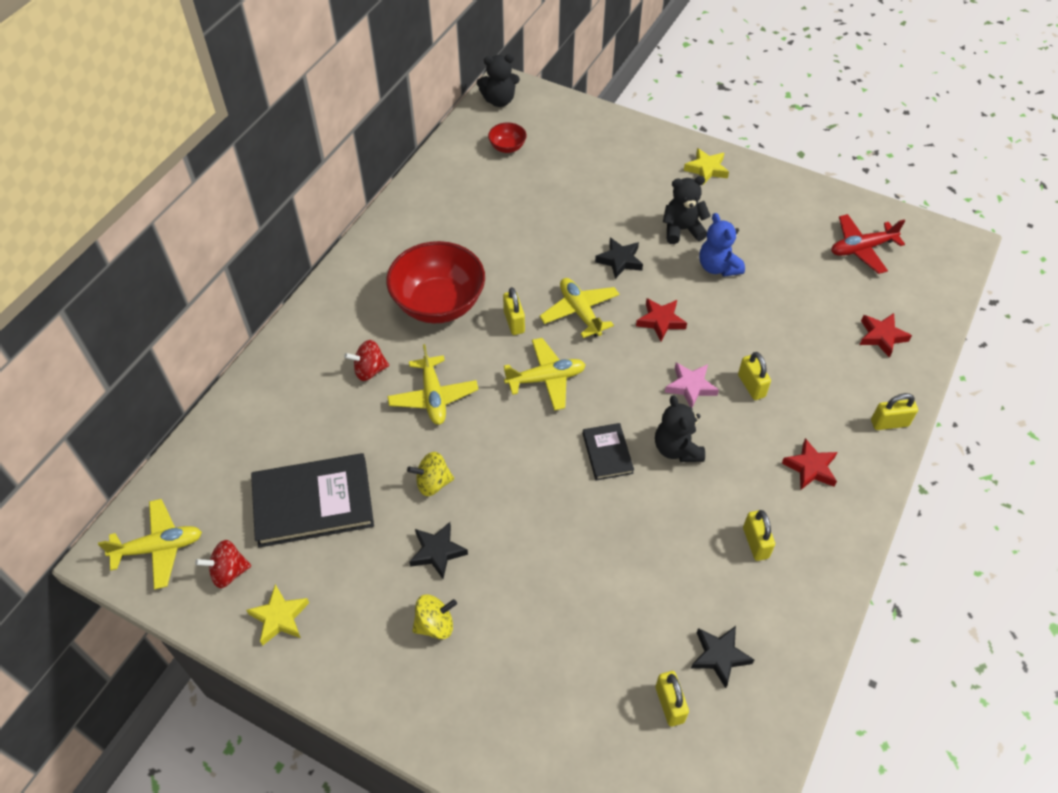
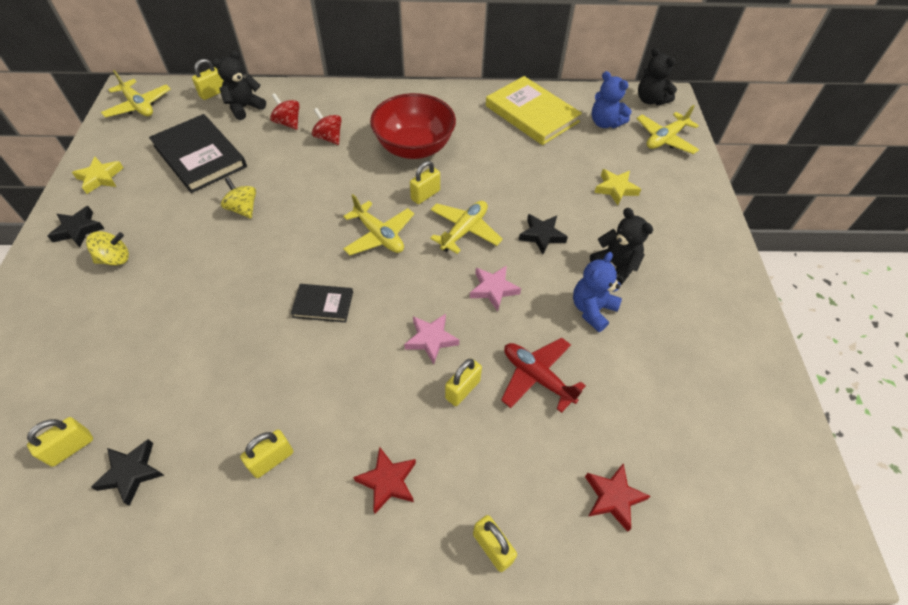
camera: 60 degrees right, 0 degrees up
red spinning top [195,540,251,588] -> red spinning top moved to [270,93,300,130]
yellow plane [387,344,479,425] -> yellow plane moved to [636,105,699,154]
black star [409,522,468,579] -> black star moved to [48,206,105,247]
yellow spinning top [412,595,457,639] -> yellow spinning top turned 60 degrees counterclockwise [86,231,129,266]
red bowl [488,123,527,153] -> blue teddy bear [592,71,632,128]
black book [583,423,634,480] -> black book turned 45 degrees clockwise [291,284,353,323]
red star [636,298,687,341] -> pink star [470,265,521,311]
black teddy bear [655,395,705,462] -> black teddy bear moved to [212,50,266,120]
yellow star [684,148,729,185] -> yellow star moved to [594,169,641,205]
red plane [831,214,905,274] -> red plane moved to [501,338,586,413]
none -> yellow padlock [192,59,224,100]
none -> yellow book [486,76,582,145]

